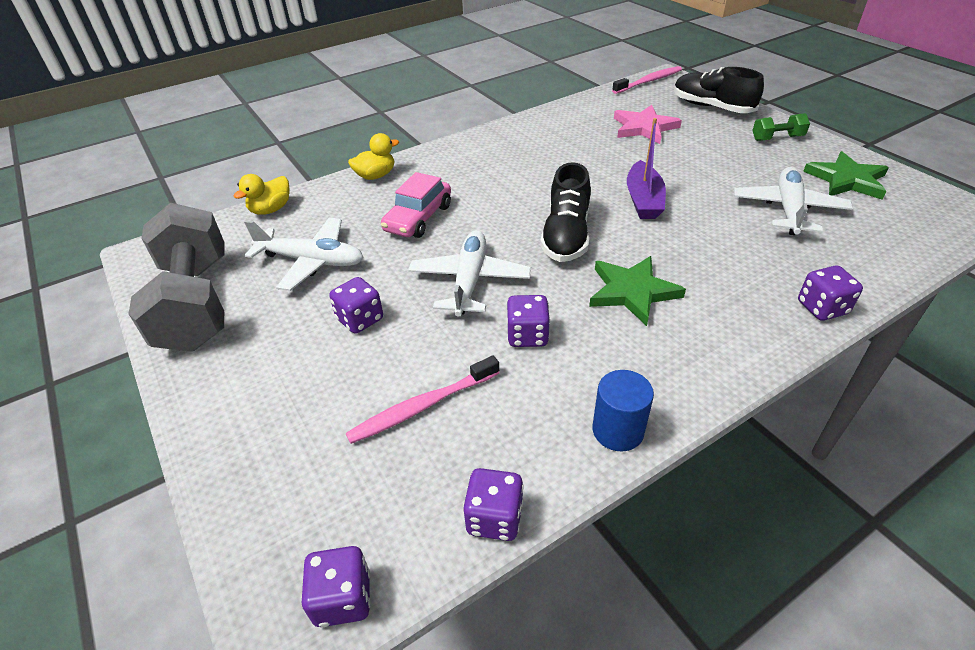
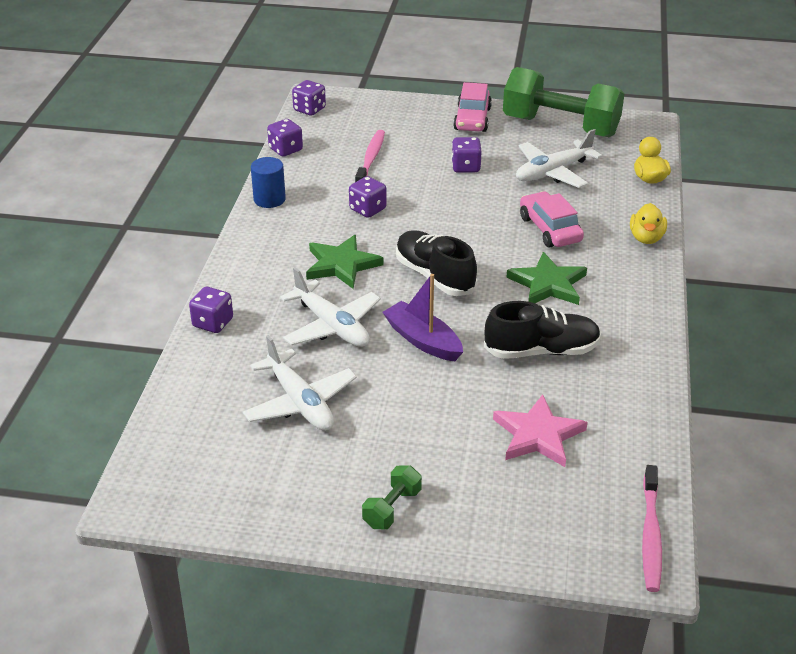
camera: 130 degrees right, 5 degrees down
grey dumbbell [129,203,224,352] -> green dumbbell [503,67,624,137]
white plane [408,230,531,317] -> white plane moved to [280,267,381,347]
black shoe [674,67,764,113] -> black shoe moved to [484,301,601,359]
green star [803,151,889,199] -> green star moved to [506,252,587,305]
none -> pink car [453,82,492,132]

